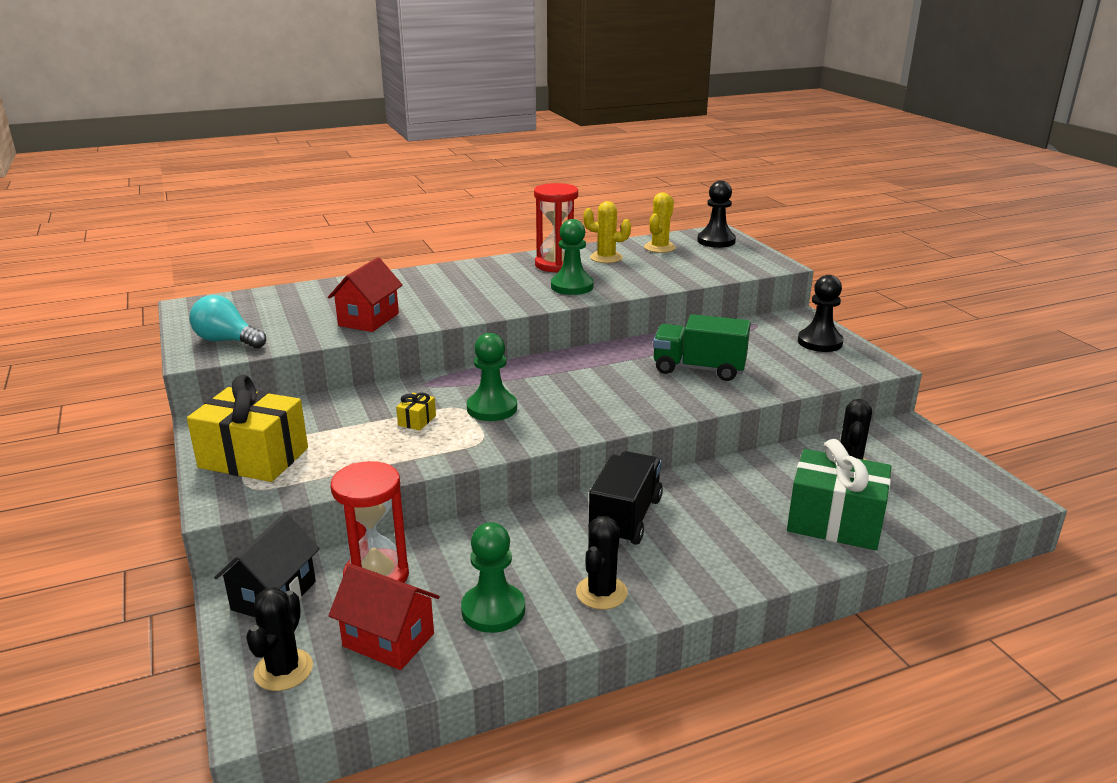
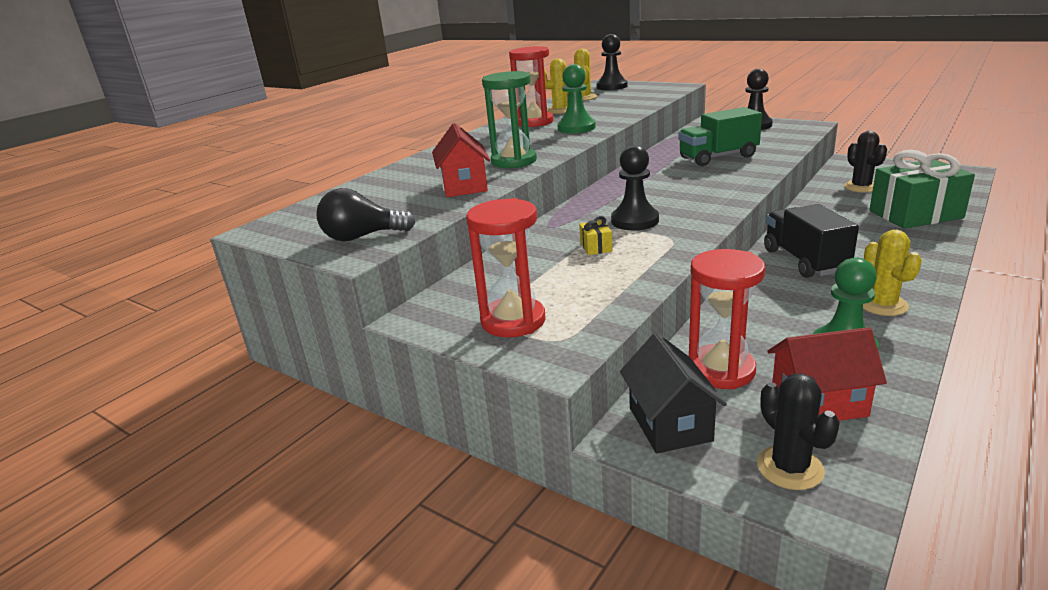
camera: 30 degrees left, 0 degrees up
yellow gift [187,375,308,482] -> red hourglass [466,198,545,337]
turquoise light bulb [189,295,266,349] -> black light bulb [317,188,415,241]
green pawn [467,333,517,421] -> black pawn [611,145,659,230]
black cactus [576,516,628,610] -> yellow cactus [863,230,922,316]
none -> green hourglass [482,71,537,168]

